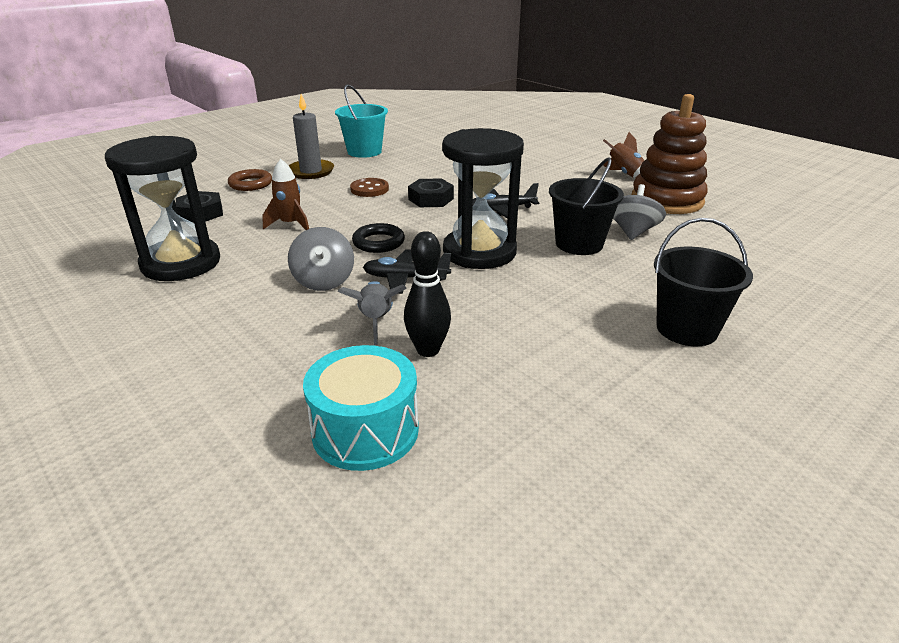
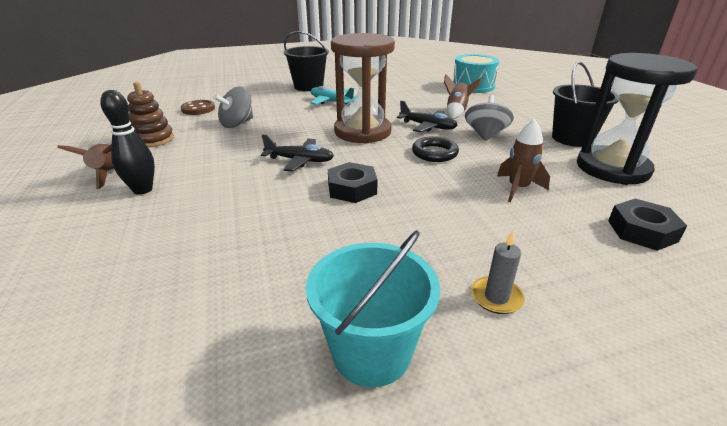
camera: 155 degrees left, 0 degrees up
brown ring [228,169,272,191] -> none
grey candle [288,94,334,179] -> grey candle [471,230,525,314], size x0.59
grey rocket [338,281,407,345] -> brown rocket [444,74,482,119]
brown button [350,178,389,197] -> brown button moved to [181,100,215,115]
black bowling pin [404,231,451,357] -> black bowling pin moved to [100,90,155,194]
black hourglass [442,128,524,269] -> brown hourglass [331,33,395,144]
black bucket [549,157,624,255] -> black bucket moved to [552,61,619,147]
brown stacking toy [632,94,707,214] -> brown stacking toy [127,82,174,148], size x0.59
none -> turquoise plane [311,86,354,105]

